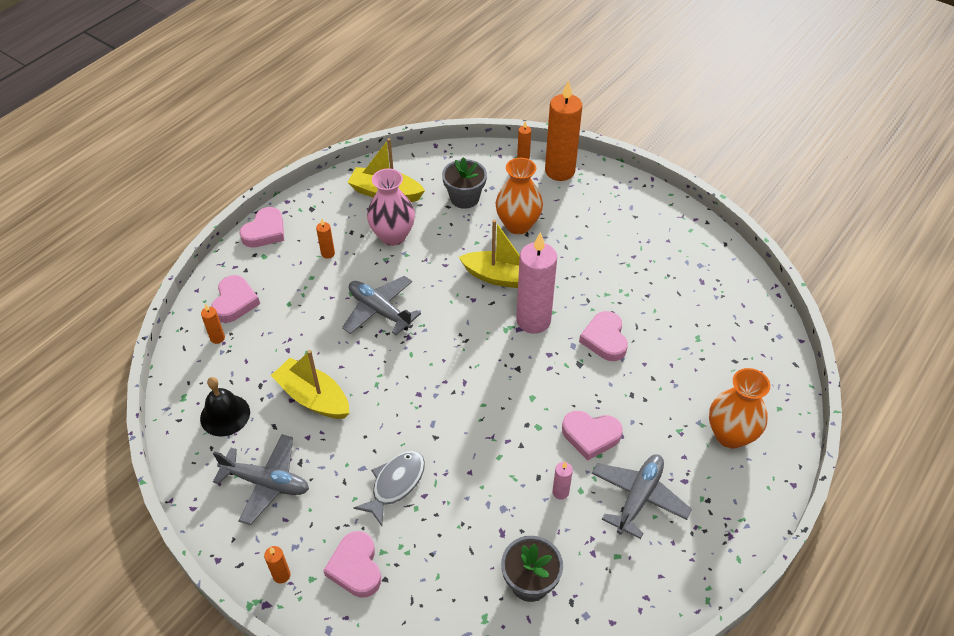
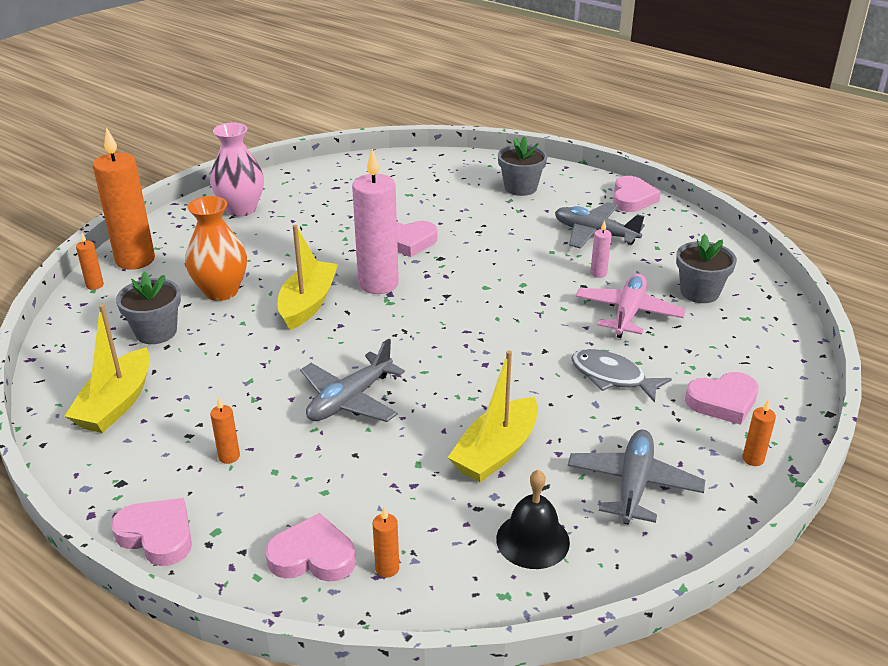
camera: 90 degrees left, 15 degrees down
pink vase [367,168,415,246] -> pink vase moved to [210,122,264,217]
pink heart [562,411,623,460] -> pink heart moved to [613,176,661,212]
orange vase [709,368,770,449] -> grey flower pot [498,136,547,196]
none -> pink plane [576,274,686,338]

